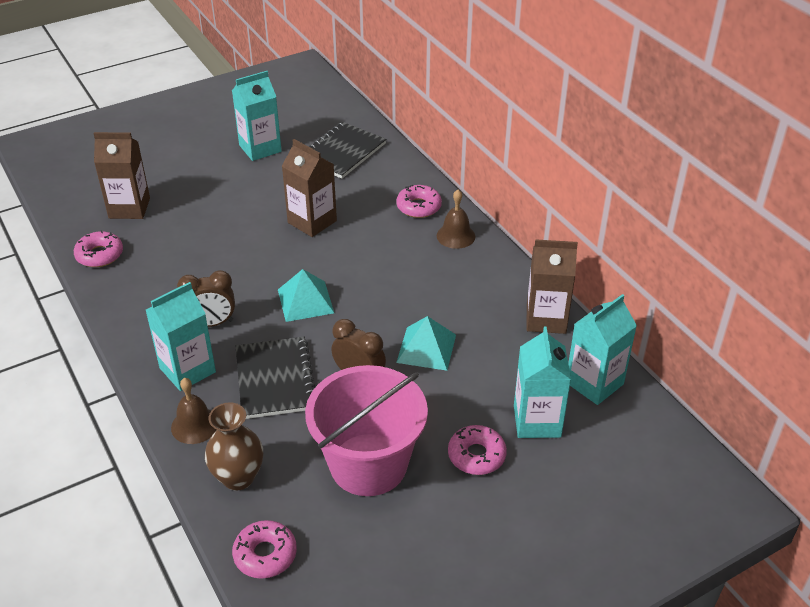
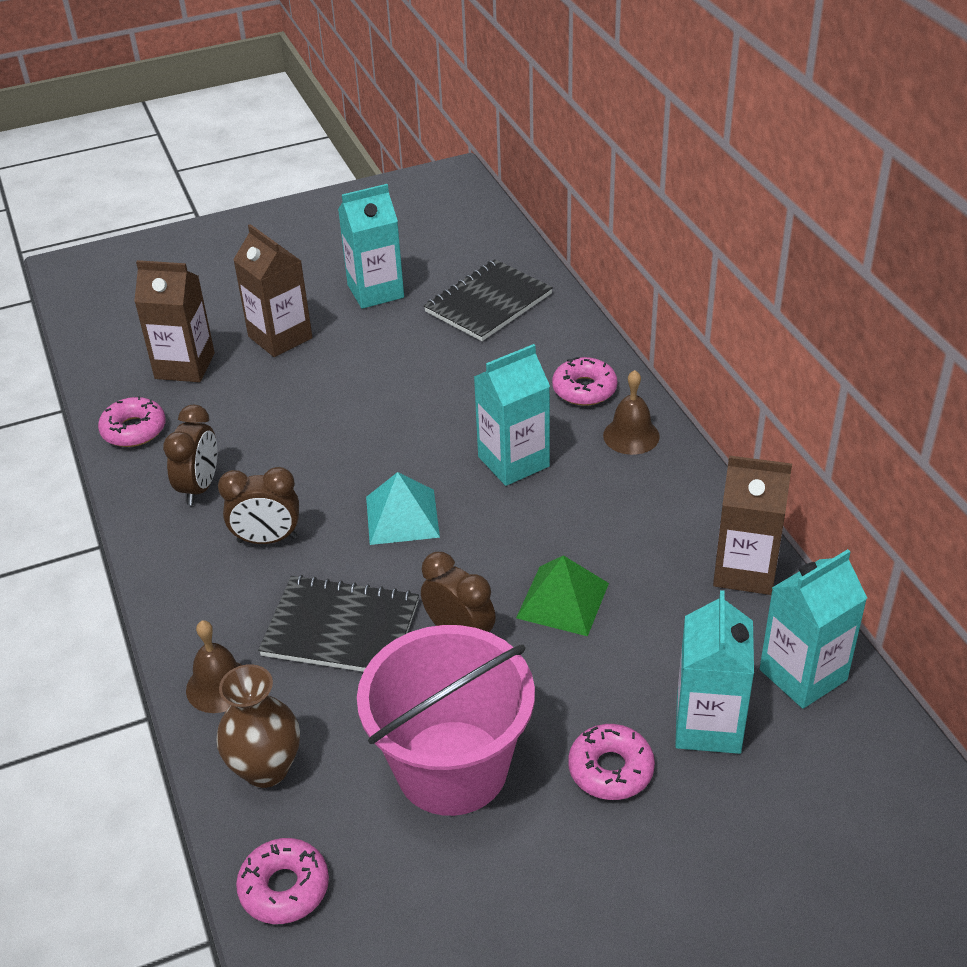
camera: 10 degrees right, 0 degrees up
turquoise carton [146,282,216,391] -> turquoise carton moved to [474,344,550,486]
black notebook [236,337,315,419] -> black notebook turned 75 degrees counterclockwise [258,575,419,672]
brown carton [282,139,337,237] -> brown carton moved to [233,224,312,357]
turquoise pyramid [396,316,456,371] -> green pyramid [516,555,609,636]
none -> brown clock [163,405,217,505]

